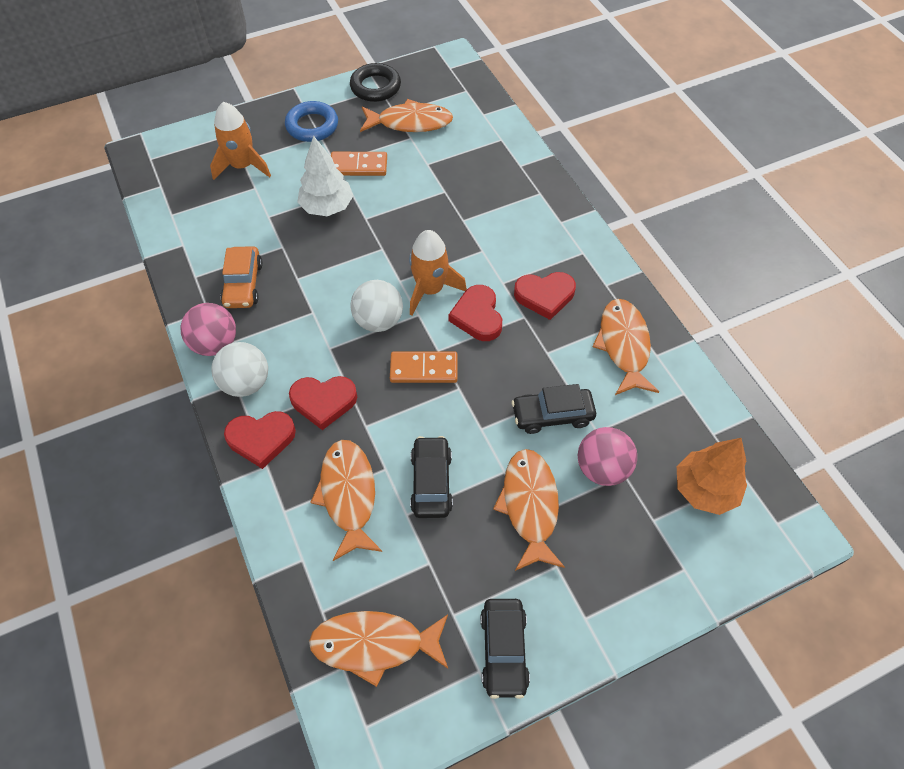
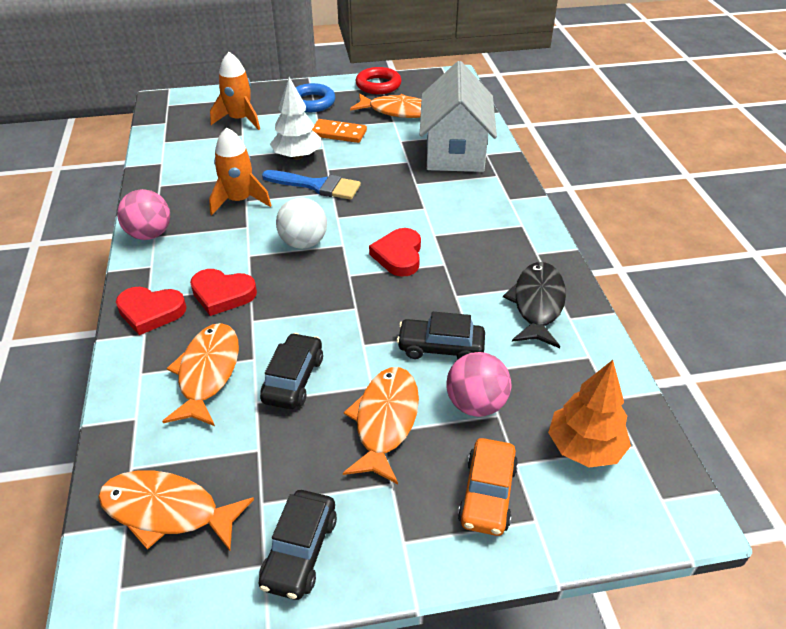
camera: 15 degrees right, 15 degrees down
white ball [211,342,268,397] -> none
orange car [220,246,263,308] -> orange car moved to [458,438,518,536]
black ring [350,63,401,102] -> red ring [356,67,402,94]
orange domino [390,351,458,383] -> none
orange rocket [409,230,467,315] -> orange rocket moved to [209,127,272,215]
red heart [514,272,576,320] -> none
orange fish [592,299,659,395] -> black fish [503,262,566,348]
none -> blue brush [262,170,361,200]
none -> white house [420,61,497,172]

